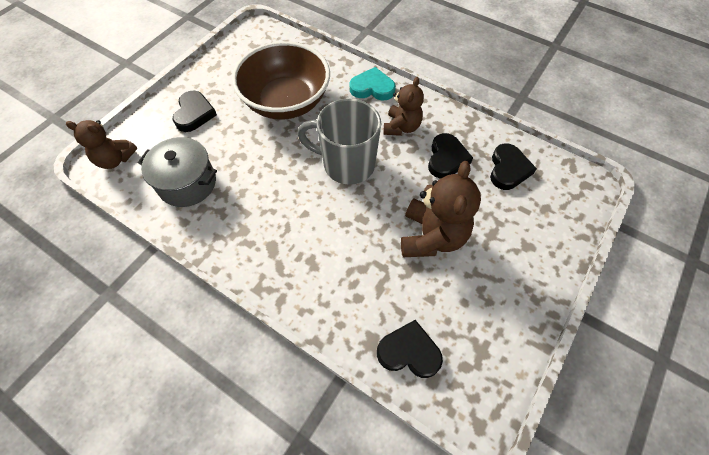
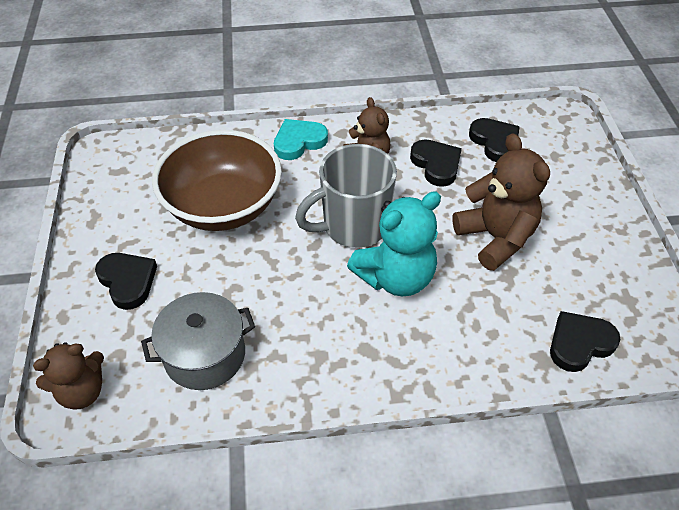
camera: 40 degrees left, 10 degrees down
none -> turquoise teddy bear [347,191,441,297]

